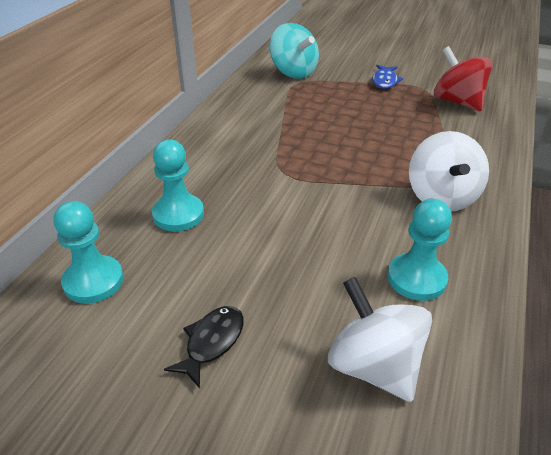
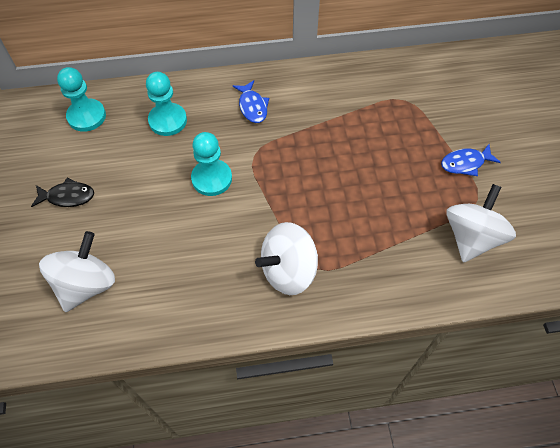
camera: 60 degrees right, 20 degrees up
turquoise spinning top [270,23,319,79] -> none
turquoise pawn [388,199,452,301] -> turquoise pawn moved to [191,132,232,196]
red spinning top [434,46,493,111] -> white spinning top [446,184,516,263]
none -> blue fish [233,80,269,123]

